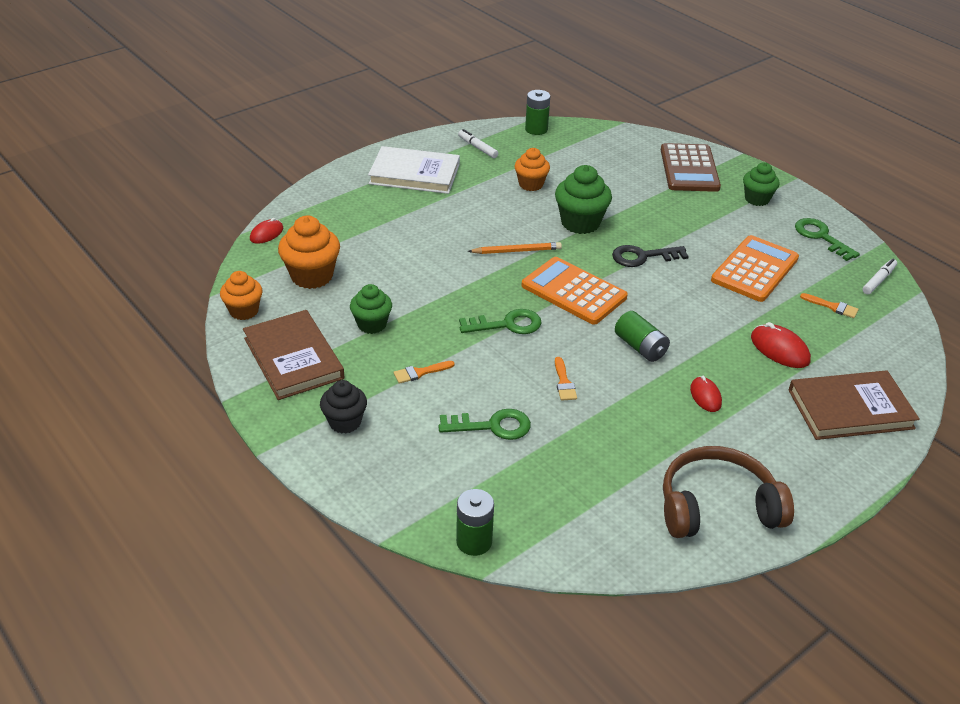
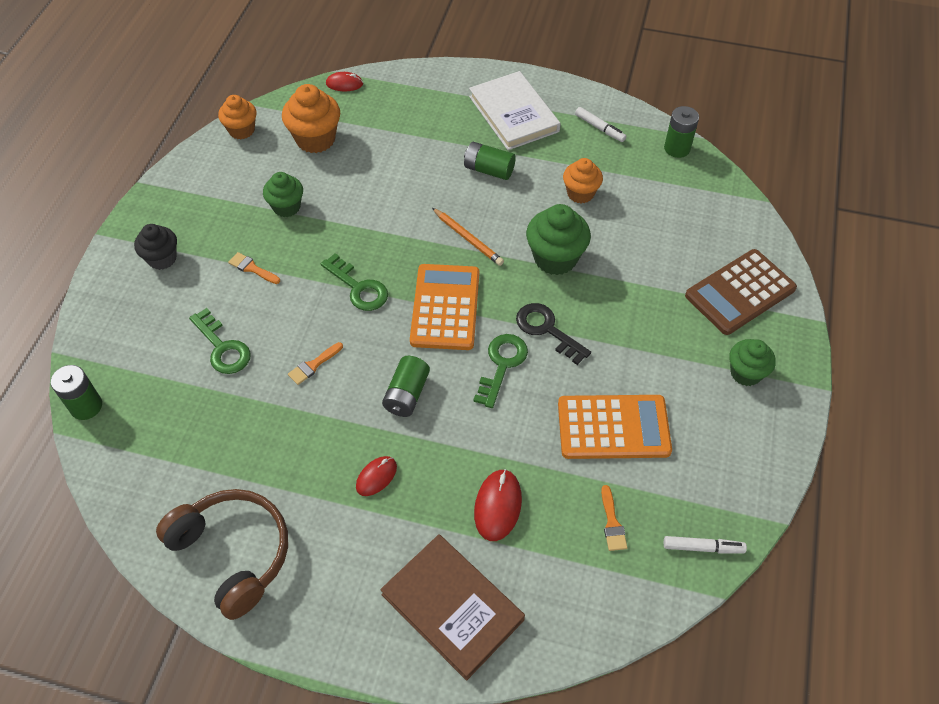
camera: 55 degrees right, 15 degrees up
brown book [243,310,344,400] -> none
white marker [458,129,498,158] -> white marker turned 120 degrees clockwise [575,107,626,142]
green key [795,218,860,261] -> green key moved to [473,334,528,408]
none -> green battery [464,142,516,180]

